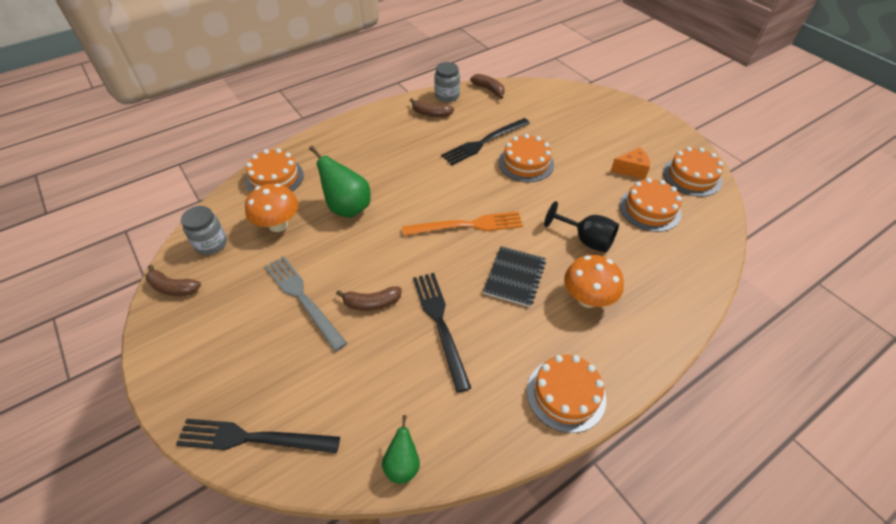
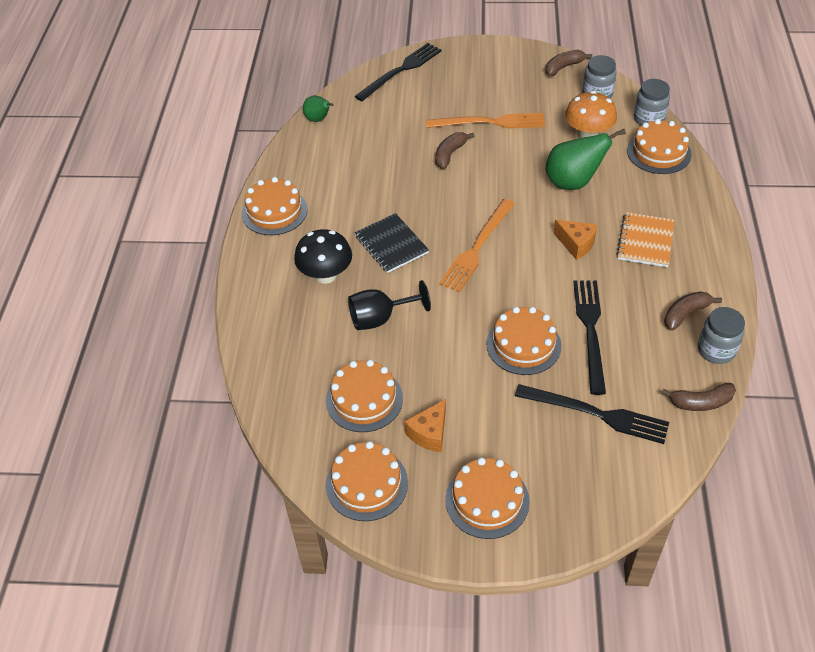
camera: 130 degrees right, 0 degrees up
grey fork [264,256,347,351] -> orange fork [426,113,545,129]
black fork [413,273,471,393] -> black fork moved to [515,384,669,444]
orange mushroom [564,255,624,308] -> black mushroom [294,229,352,284]
none -> orange cake [445,457,530,539]
none -> orange cheese [554,220,598,260]
none -> orange notebook [616,212,675,267]
none -> grey jar [634,79,670,126]

